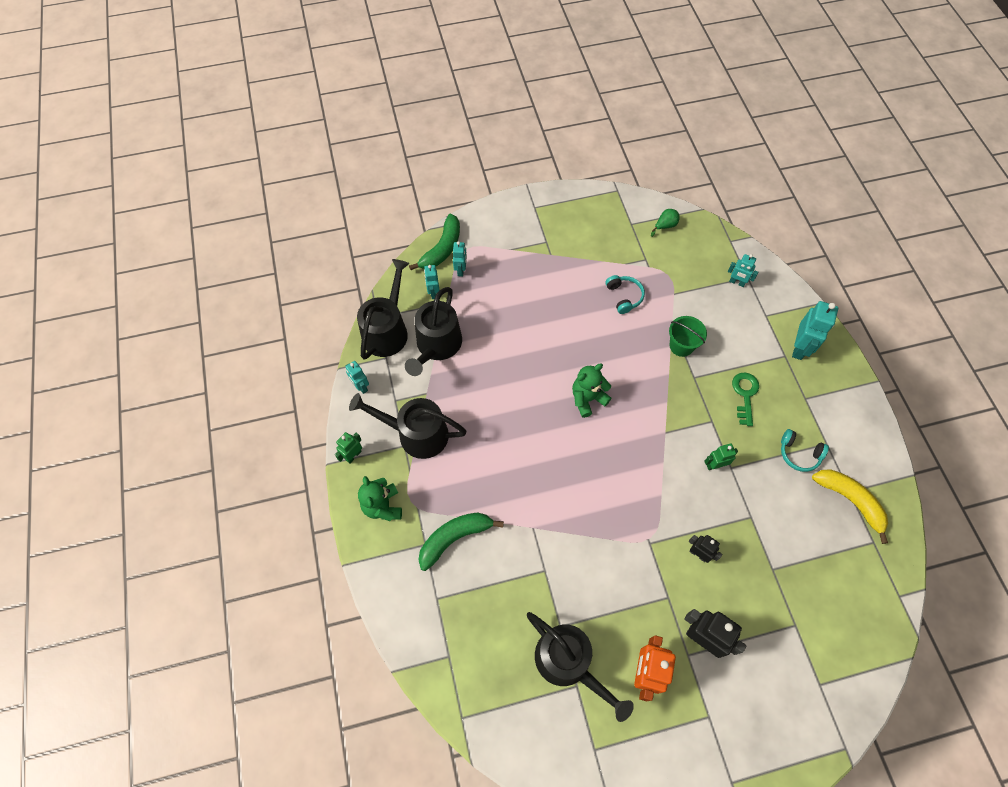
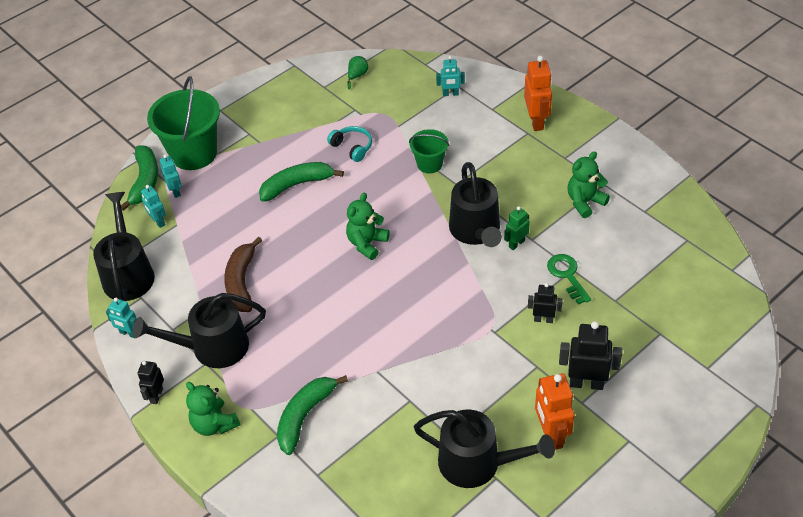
camera: 25 degrees left, 15 degrees down
green robot [335,432,362,464] -> black robot [137,361,164,404]
black watering can [405,287,462,376] -> black watering can moved to [449,162,502,247]
green key [732,373,759,426] -> green key moved to [547,254,591,305]
turquoise headphones [781,429,829,472] -> green teddy bear [568,151,610,218]
turquoise robot [792,301,838,360] -> orange robot [524,55,552,131]
yellow banana [812,469,888,544] -> none
none -> green bucket [147,76,220,170]
none -> brown banana [224,237,262,312]
none -> green banana [259,162,344,202]

